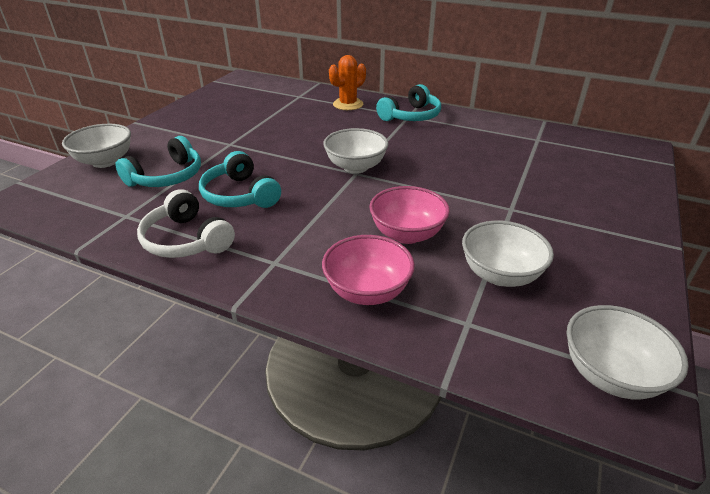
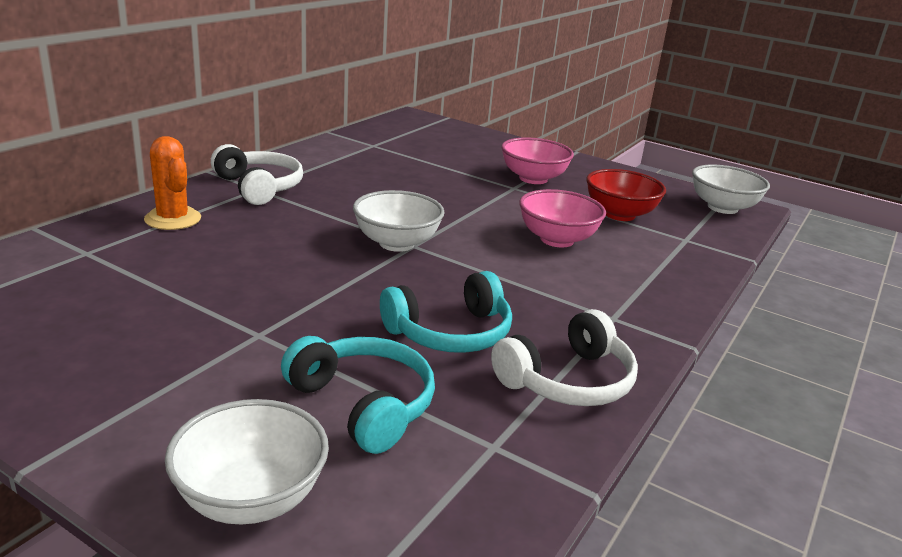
camera: 85 degrees left, 10 degrees down
pink bowl [322,235,415,305] -> pink bowl moved to [501,137,574,184]
turquoise headphones [376,84,441,121] -> white headphones [211,144,303,205]
white bowl [462,221,554,287] -> red bowl [586,169,666,221]

